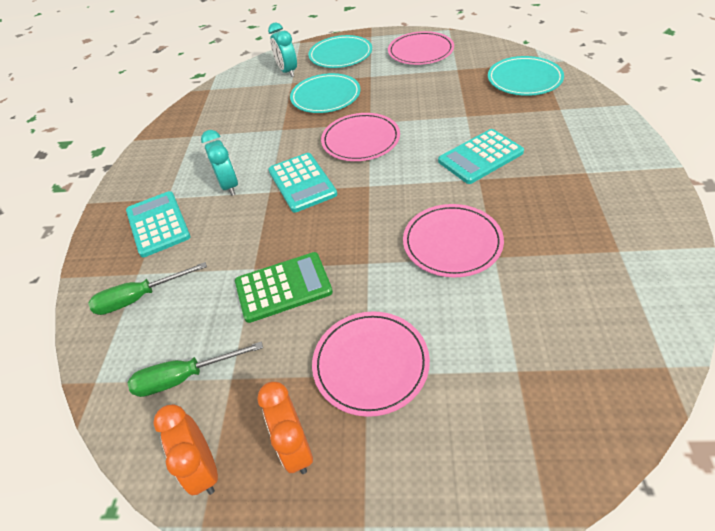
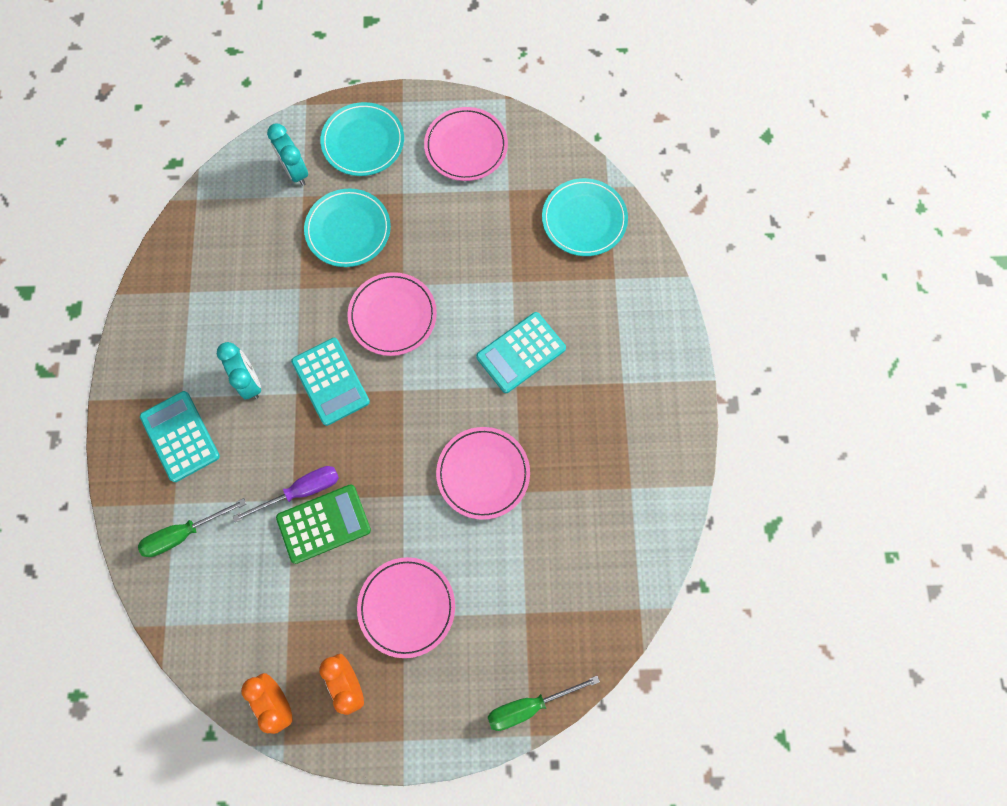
camera: 10 degrees left, 25 degrees up
green screwdriver [128,341,263,397] -> green screwdriver moved to [488,676,600,731]
none -> purple screwdriver [233,466,339,522]

